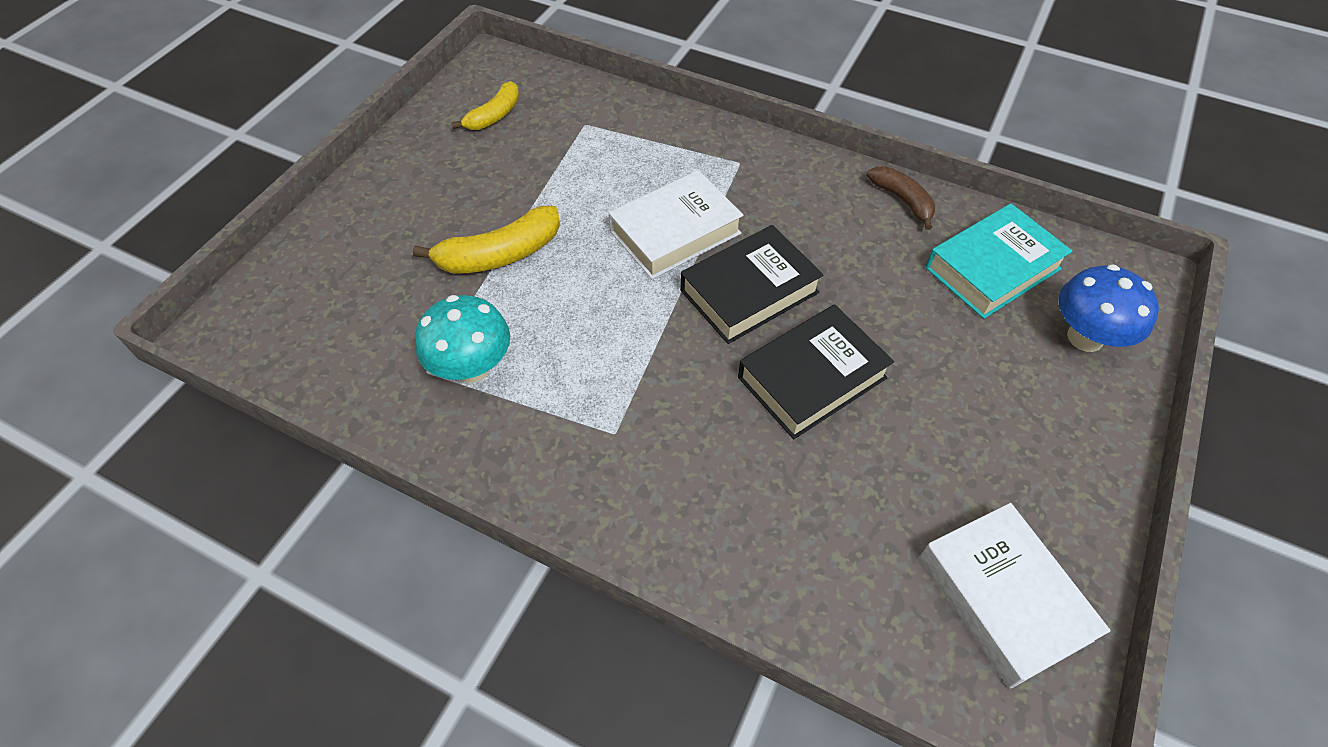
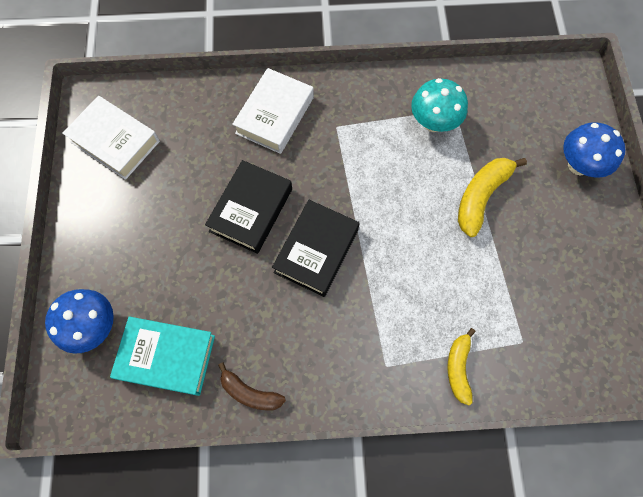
camera: 150 degrees right, 15 degrees up
yellow banana [452,81,519,130] -> yellow banana moved to [447,328,476,405]
white book [609,170,743,279] -> white book moved to [232,68,314,154]
turquoise book [925,203,1072,319] -> turquoise book turned 75 degrees clockwise [110,316,215,396]
none -> blue mushroom [563,122,626,178]

